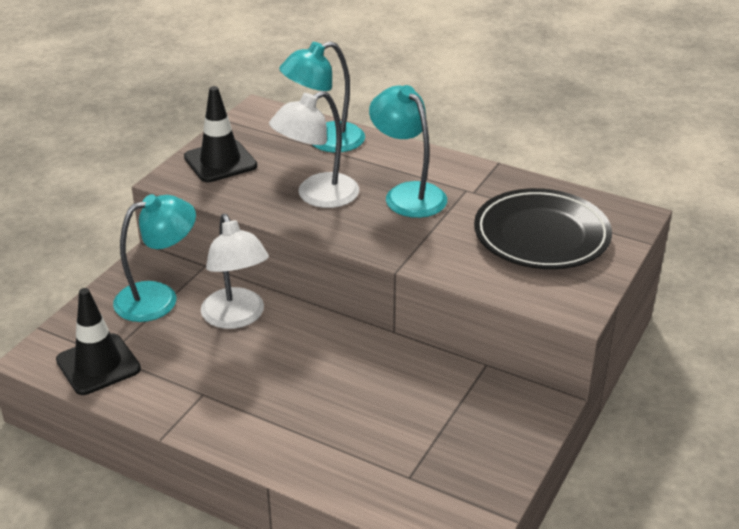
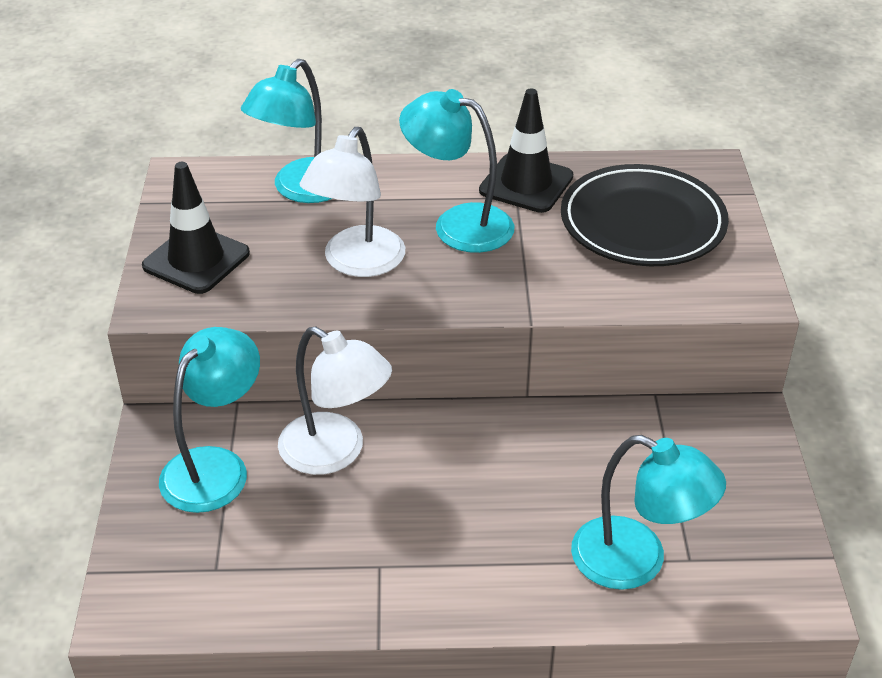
camera: 30 degrees left, 5 degrees up
black traffic cone [56,288,141,395] -> black traffic cone moved to [479,88,573,213]
none -> turquoise lamp [571,435,726,590]

